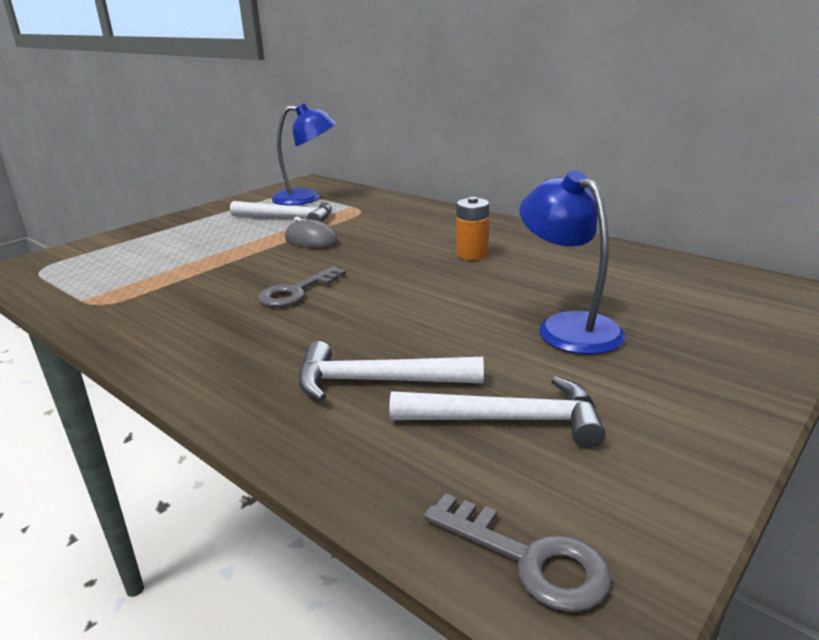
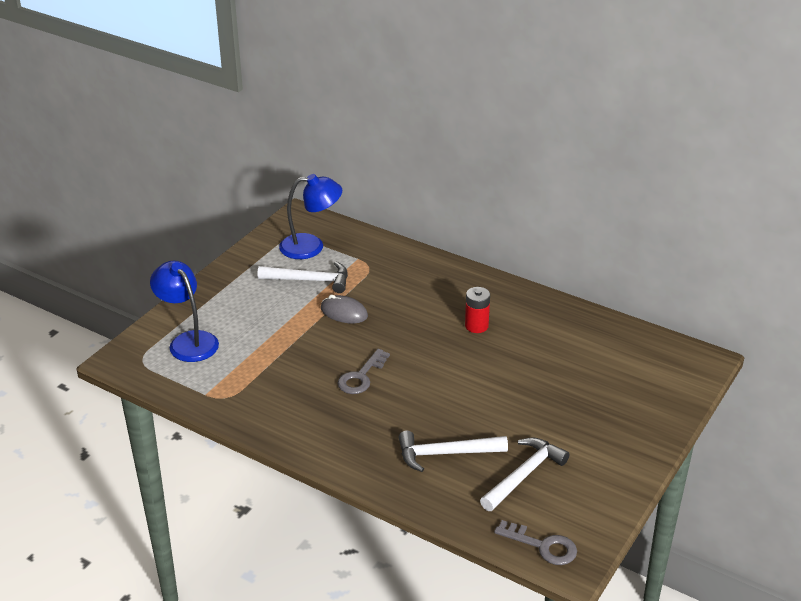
camera: 10 degrees left, 10 degrees up
white hammer [389,376,606,448] -> white hammer turned 45 degrees counterclockwise [480,438,570,511]
orange battery [457,197,489,260] -> red battery [465,287,490,333]
blue lamp [520,170,625,355] -> blue lamp moved to [150,261,219,362]

